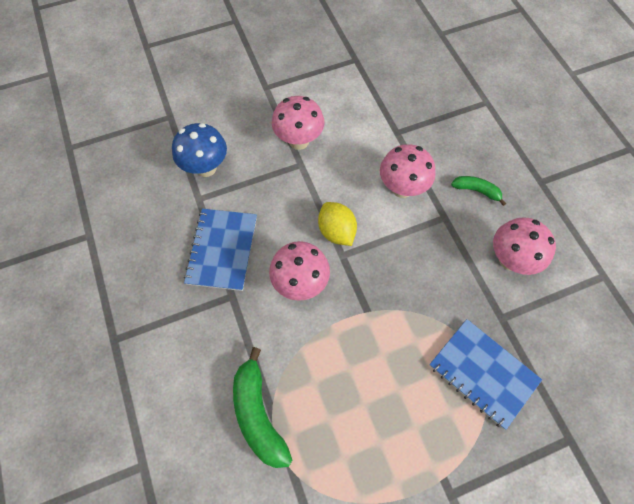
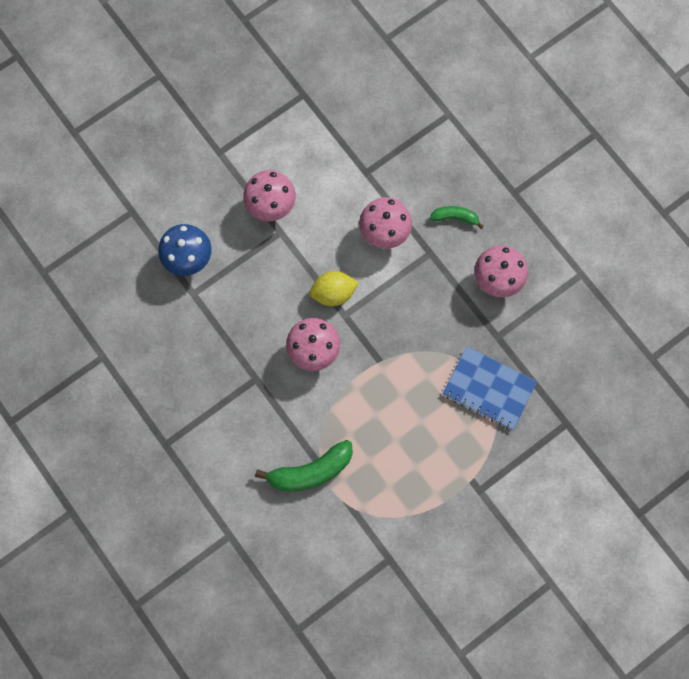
camera: 15 degrees left, 10 degrees up
blue notebook [184,209,257,291] -> none
green banana [233,347,292,468] -> green banana turned 75 degrees counterclockwise [255,440,353,492]
yellow lemon [318,202,357,246] -> yellow lemon turned 60 degrees counterclockwise [309,271,359,306]

